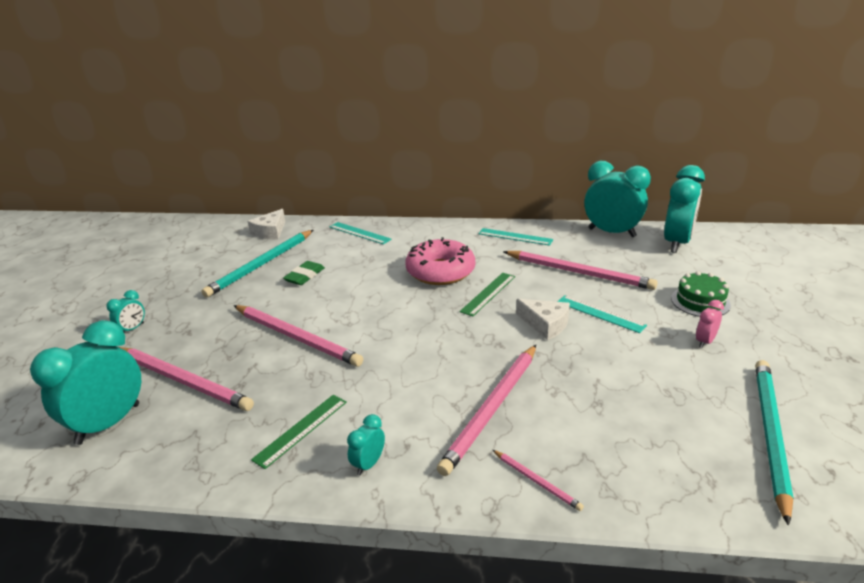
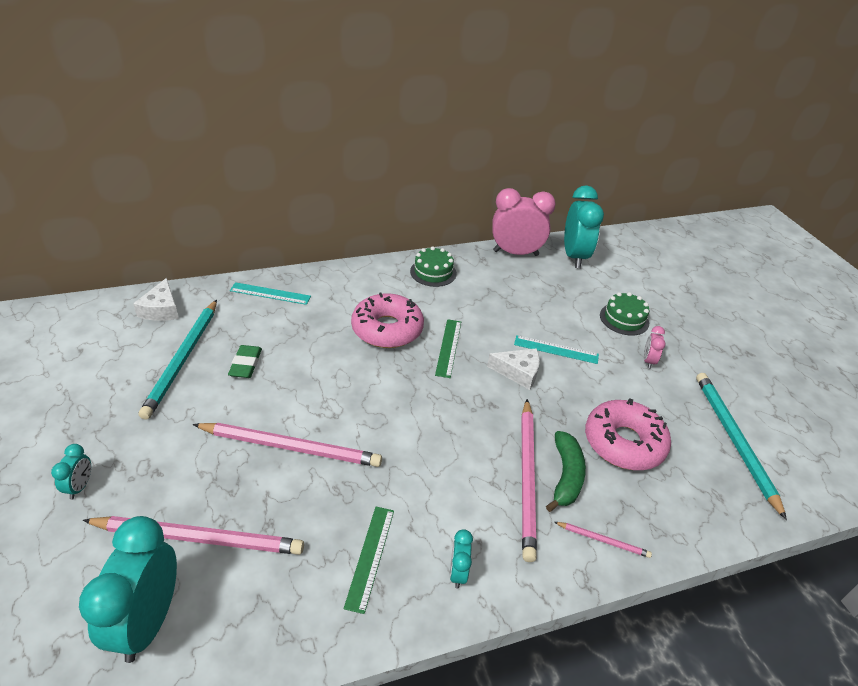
camera: 30 degrees left, 10 degrees up
turquoise ruler [478,228,553,246] -> green cake [410,246,457,287]
pink pencil [503,251,658,290] -> none
turquoise clock [584,161,651,237] -> pink clock [492,188,556,256]
none -> green banana [546,431,586,512]
none -> pink donut [585,398,671,470]

